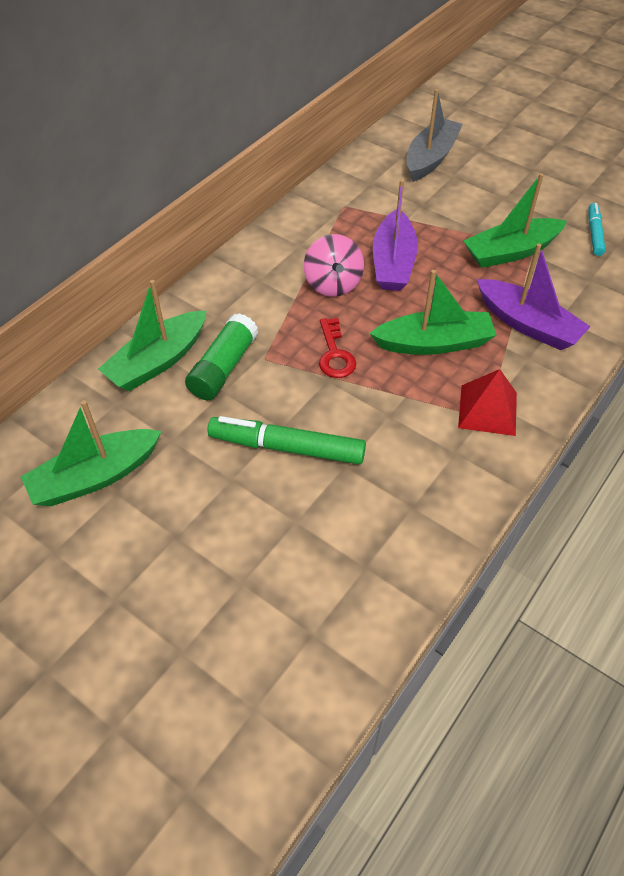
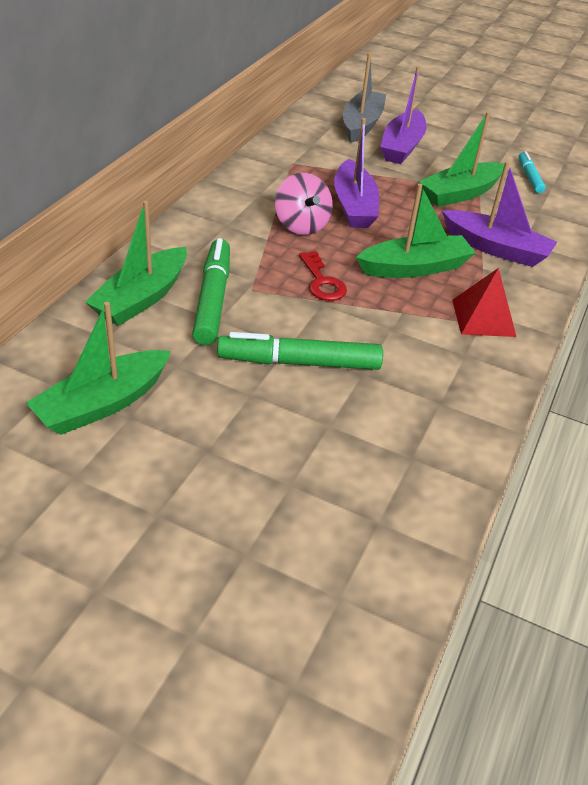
camera: 15 degrees left, 10 degrees down
green glue stick [185,313,258,400] -> green marker [192,238,230,346]
none -> purple boat [380,66,427,164]

